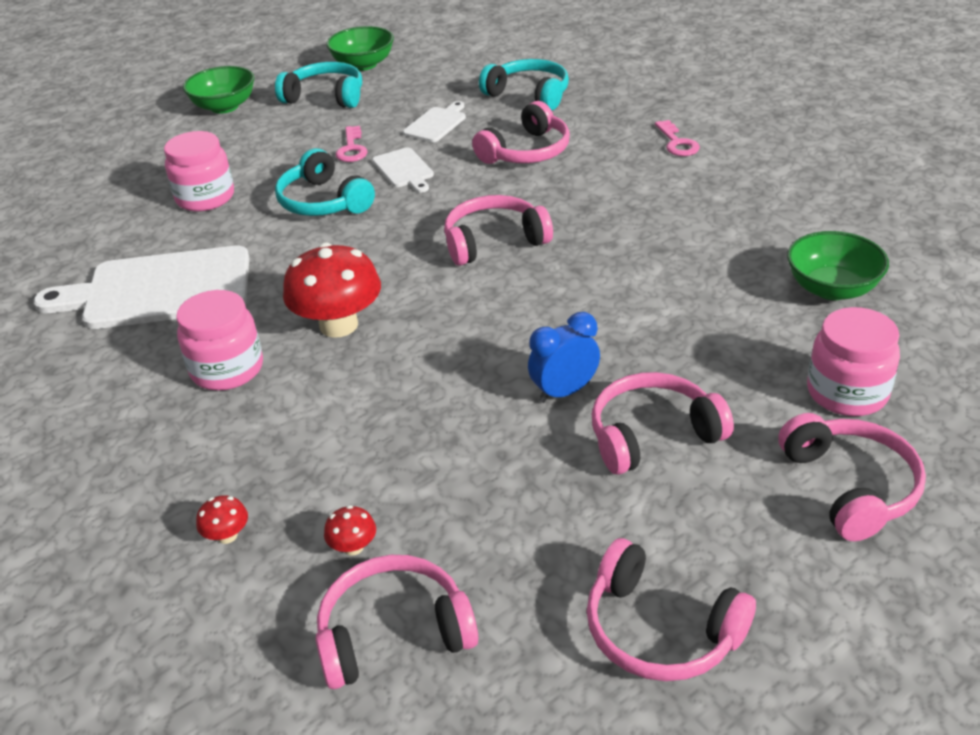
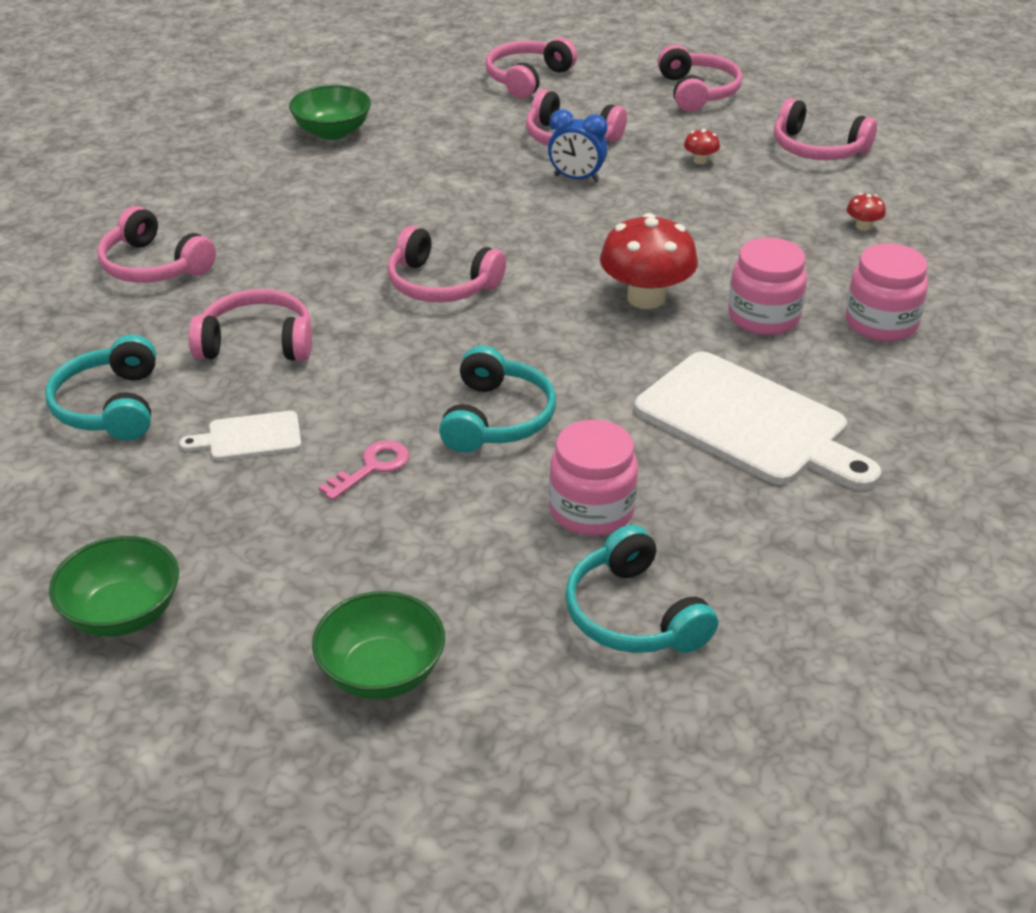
camera: 135 degrees left, 0 degrees up
turquoise headphones [275,62,362,108] -> turquoise headphones moved to [565,525,718,653]
red mushroom [324,505,376,555] -> red mushroom moved to [684,129,720,164]
white cutting board [372,147,434,193] -> none
pink key [655,120,700,156] -> pink headphones [97,206,216,283]
pink jar [807,307,900,416] -> pink jar moved to [846,243,928,342]

